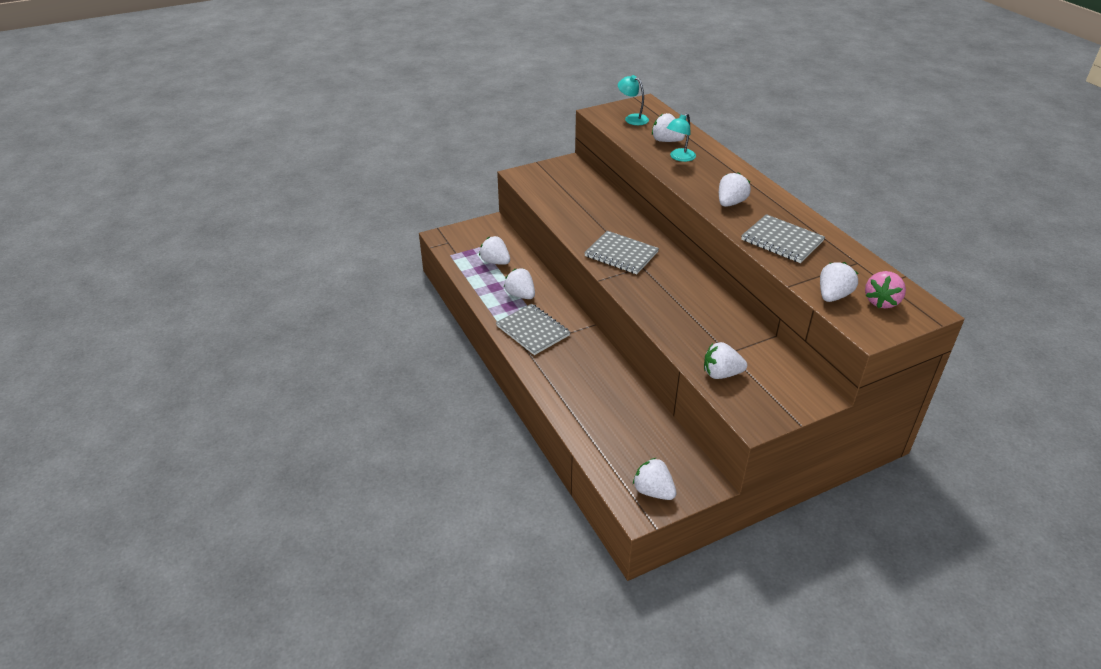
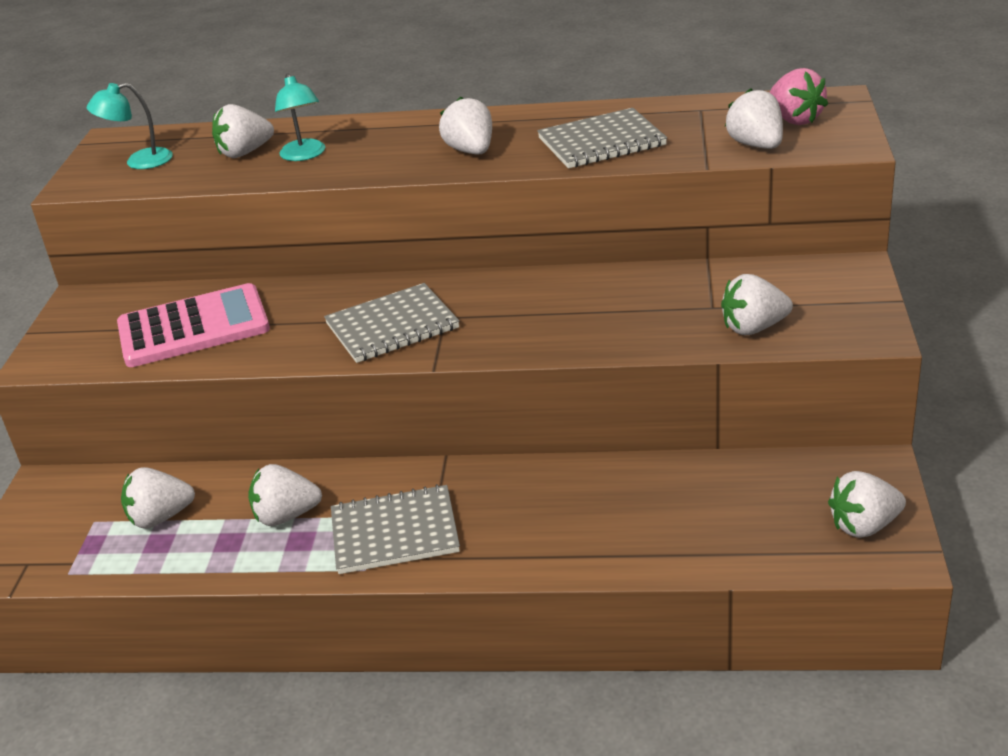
camera: 55 degrees left, 5 degrees down
white strawberry [704,342,747,379] -> white strawberry turned 45 degrees clockwise [721,274,793,335]
none -> pink calculator [117,283,270,367]

